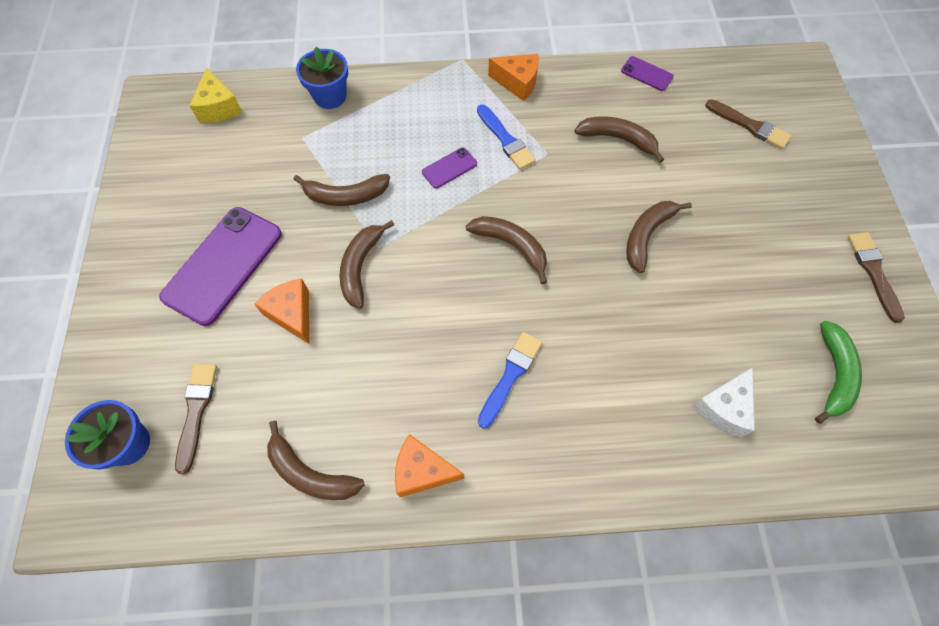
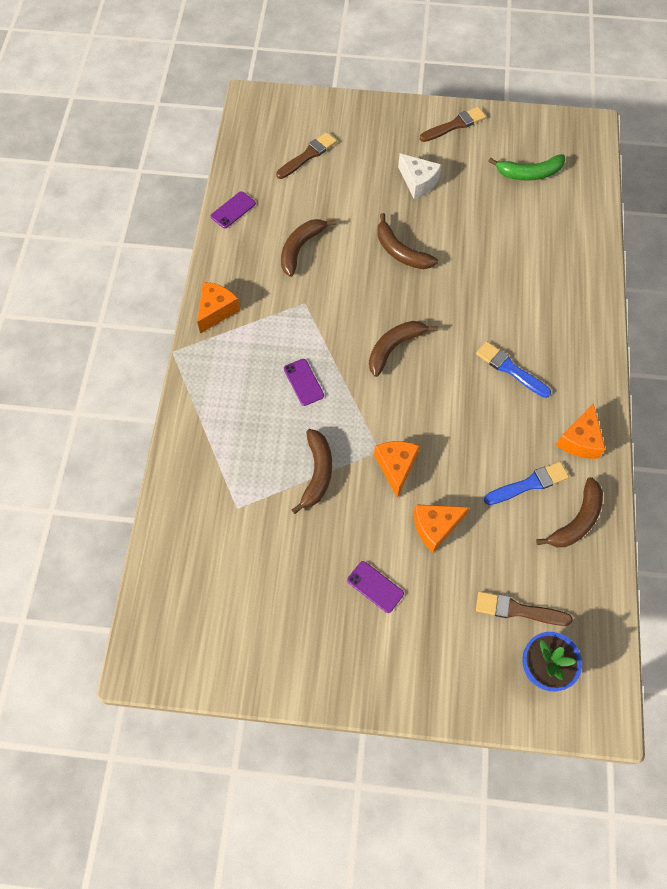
camera: 80 degrees left, 0 degrees up
purple phone [159,207,282,326] -> purple phone [347,561,404,613], size x0.46
yellow cheese [189,68,242,123] -> none
blue flower pot [296,47,348,109] -> none
brown banana [339,220,394,309] -> orange cheese [374,441,420,498]
blue brush [477,104,536,170] -> blue brush moved to [484,462,569,505]
white cheese [692,367,755,437] -> white cheese moved to [398,153,442,199]
green banana [815,321,862,424] -> green banana turned 150 degrees clockwise [488,154,565,181]
brown brush [848,232,905,323] -> brown brush turned 150 degrees clockwise [420,107,486,142]

